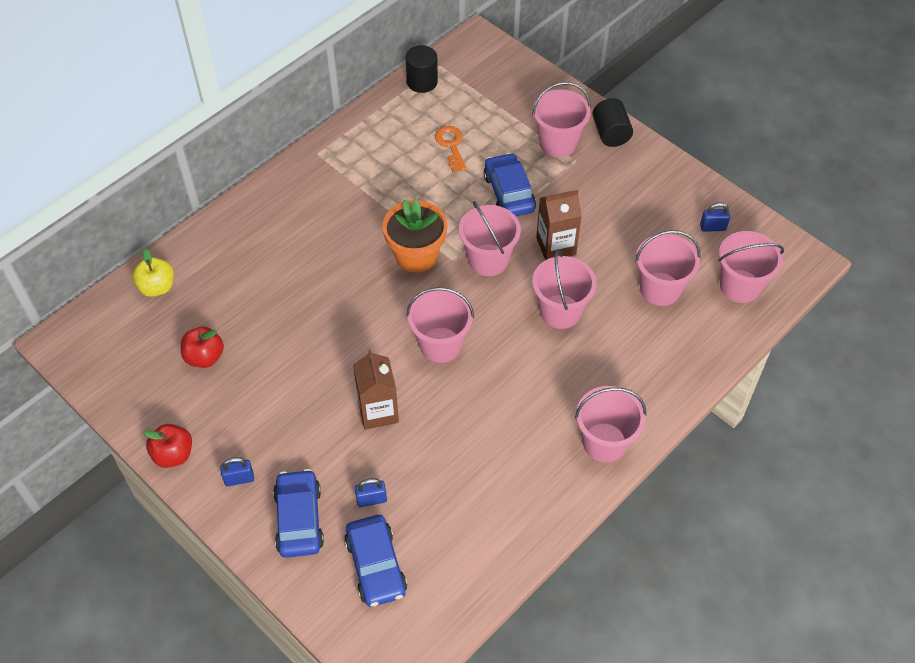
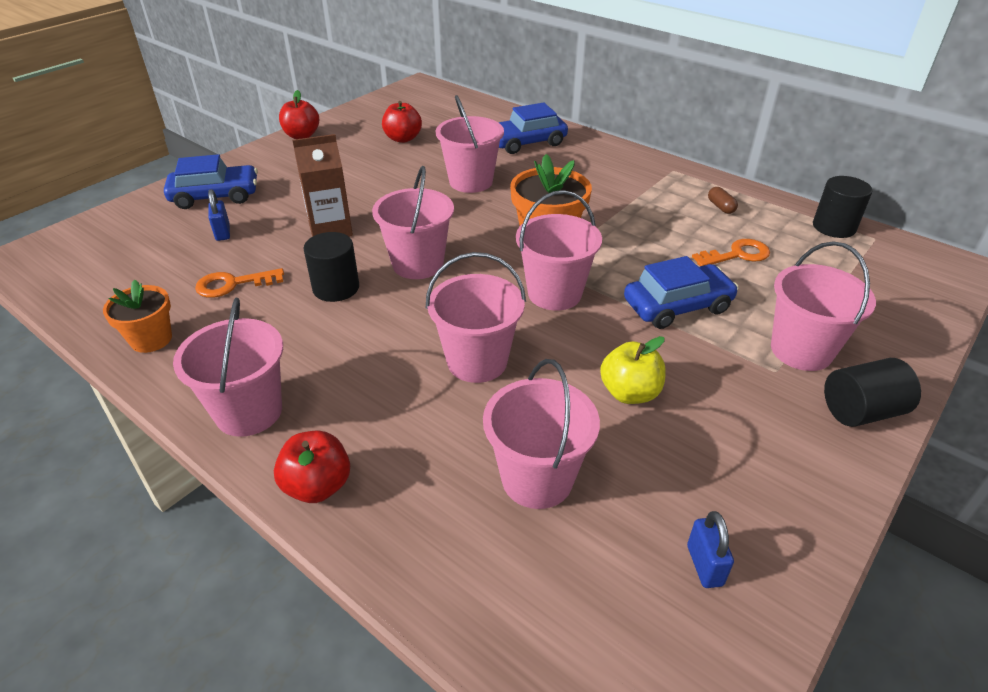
camera: 85 degrees right, 15 degrees down
yellow apple [132,249,174,297] -> yellow apple moved to [600,336,666,404]
blue padlock [220,457,254,486] -> none
blue car [344,515,407,607] -> blue car moved to [498,102,568,154]
brown carton [536,190,582,260] -> none
pink bucket [718,231,784,303] -> pink bucket moved to [436,95,504,193]
none -> orange flower pot [103,279,172,353]
none -> orange key [195,268,284,298]
none -> red apple [274,430,350,503]
none -> black cylinder [304,232,359,302]
none -> brown capsule [708,187,738,214]

